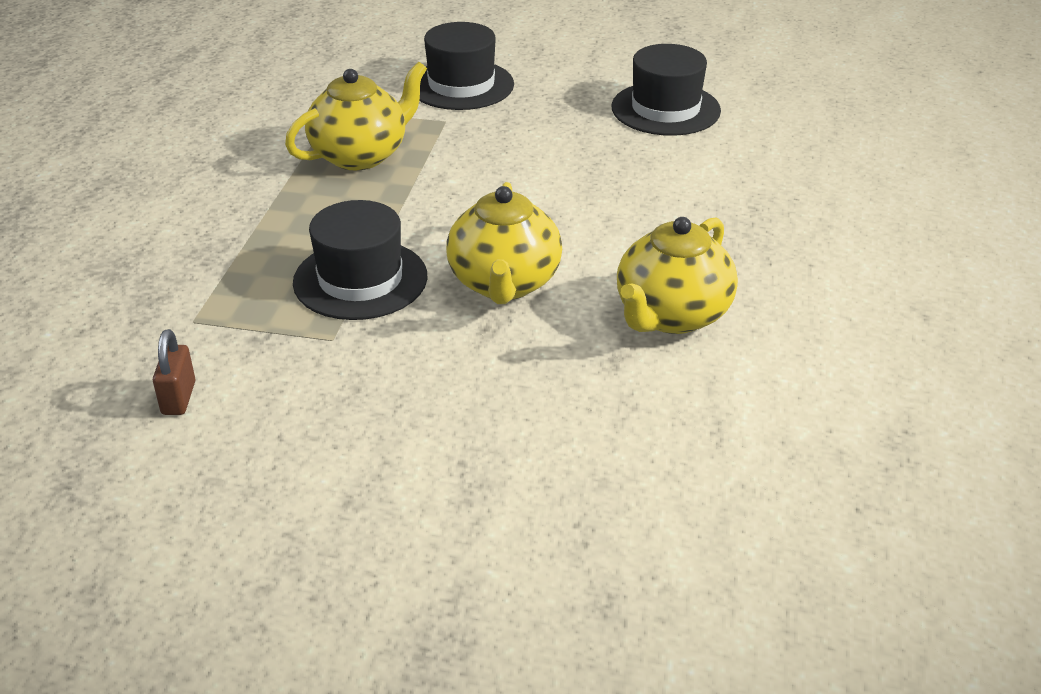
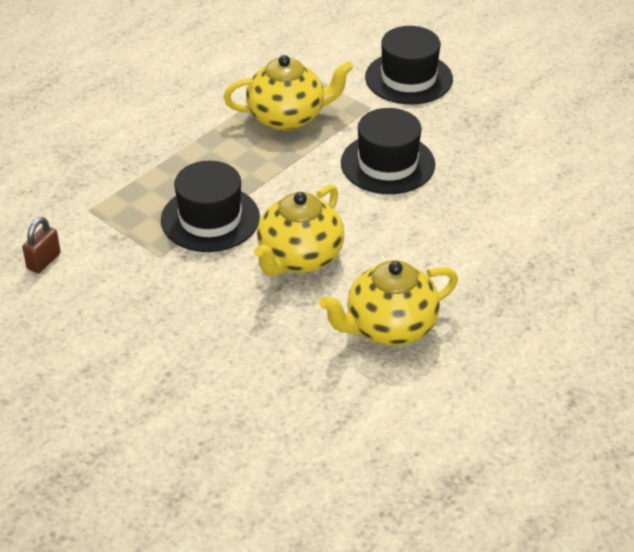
camera: 30 degrees right, 5 degrees up
black hat [611,44,721,136] -> black hat moved to [341,108,435,194]

